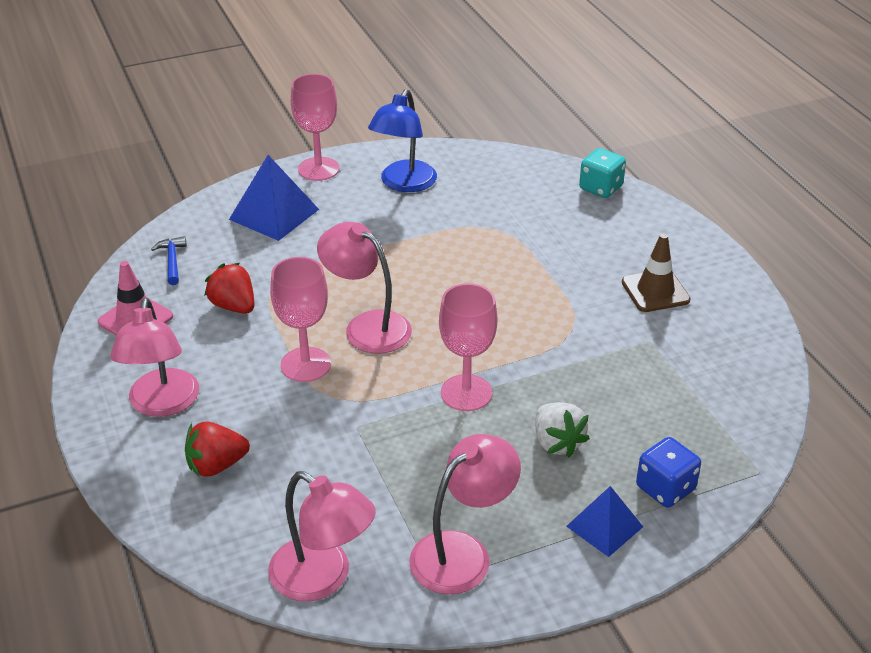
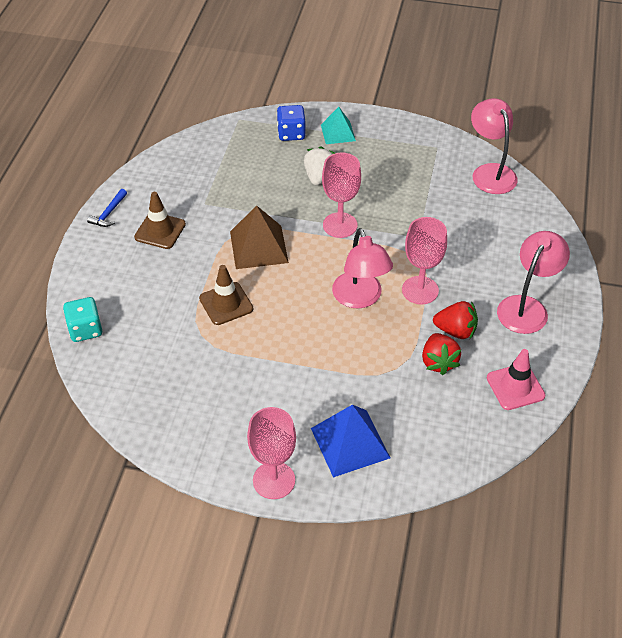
camera: 145 degrees left, 10 degrees up
blue hammer [151,236,187,285] -> blue hammer moved to [87,189,127,227]
red strawberry [185,421,250,477] -> red strawberry moved to [433,301,478,339]
blue lamp [368,89,437,192] -> none
pink lamp [409,434,521,595] -> none
blue pyramid [566,486,643,557] -> turquoise pyramid [321,107,356,144]
none -> brown traffic cone [199,265,253,325]
none -> brown pyramid [230,205,289,269]

